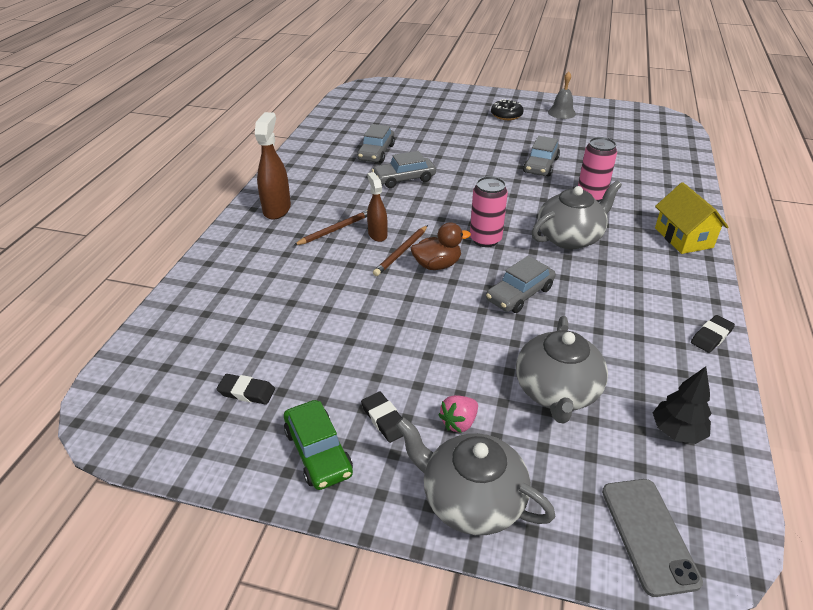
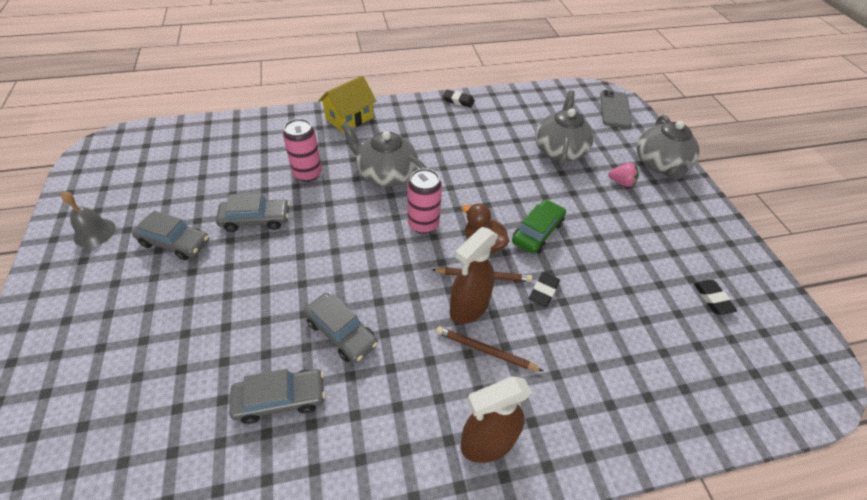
camera: 120 degrees left, 10 degrees up
green car [284,400,353,490] -> green car moved to [512,199,566,254]
black eraser [361,392,403,443] -> black eraser moved to [529,272,560,307]
brown spray bottle [367,172,387,242] -> brown spray bottle [450,227,498,324], size x1.56
grey car [486,256,556,313] -> grey car moved to [132,211,209,260]
black donut [491,99,524,120] -> none
grey teapot [516,316,608,423] -> grey teapot turned 60 degrees counterclockwise [535,90,594,167]
grey phone [602,479,703,597] -> grey phone turned 45 degrees counterclockwise [600,90,632,128]
black tree [653,367,712,444] -> none

